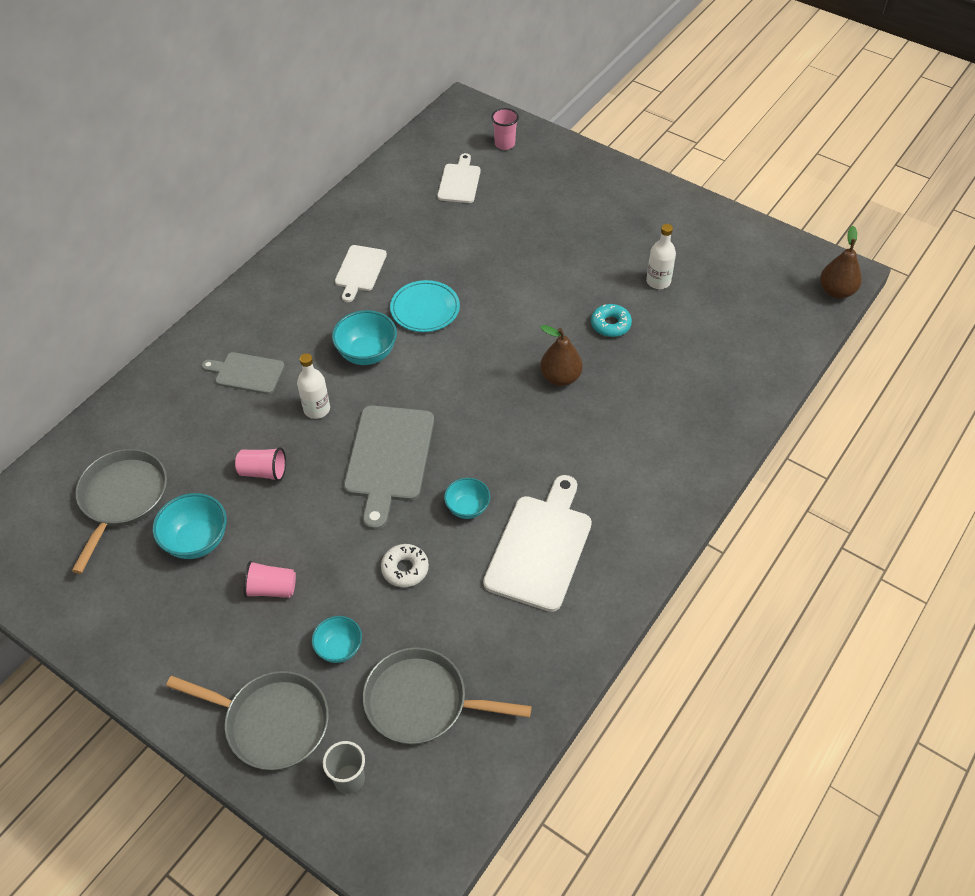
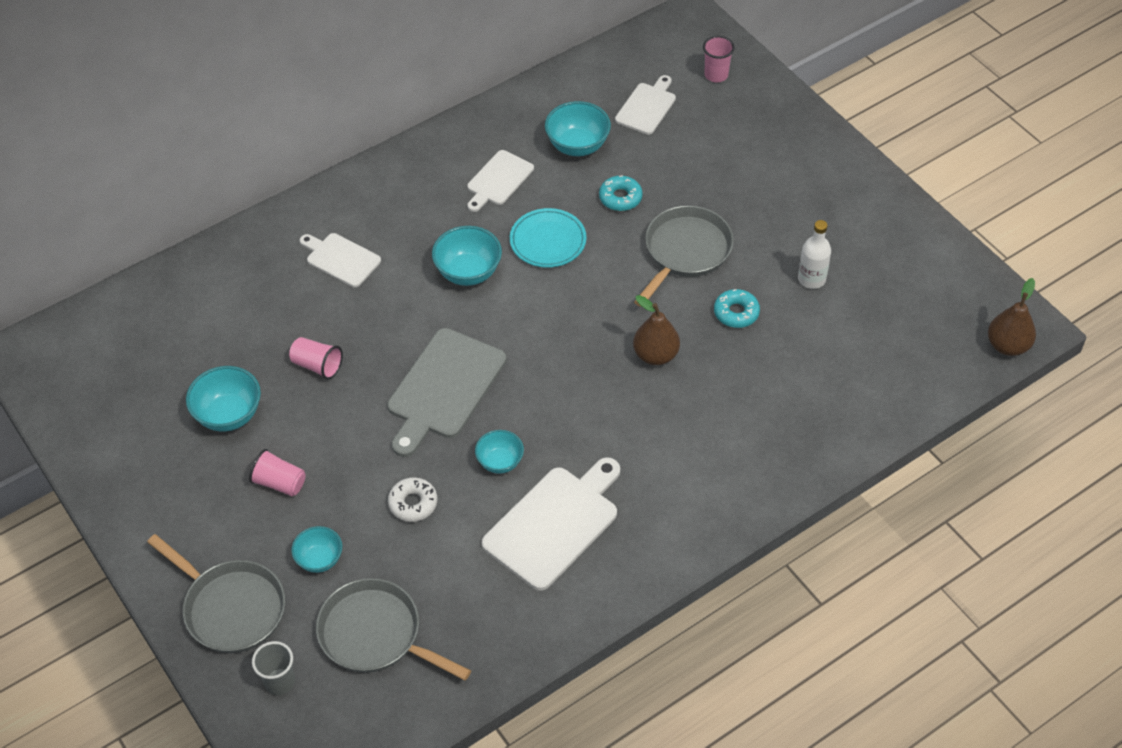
camera: 20 degrees right, 0 degrees up
grey pan [72,449,167,574] -> grey pan moved to [634,206,734,307]
grey cutting board [202,352,284,394] -> white cutting board [300,233,381,287]
white bottle [297,353,330,419] -> none
none -> turquoise bowl [545,101,611,156]
none -> turquoise donut [599,175,643,211]

